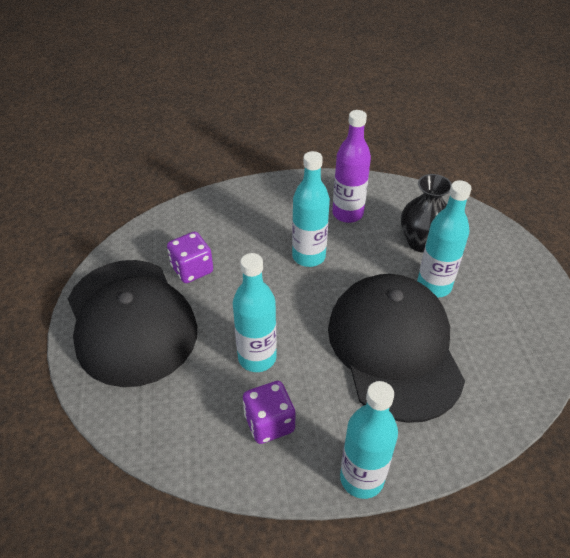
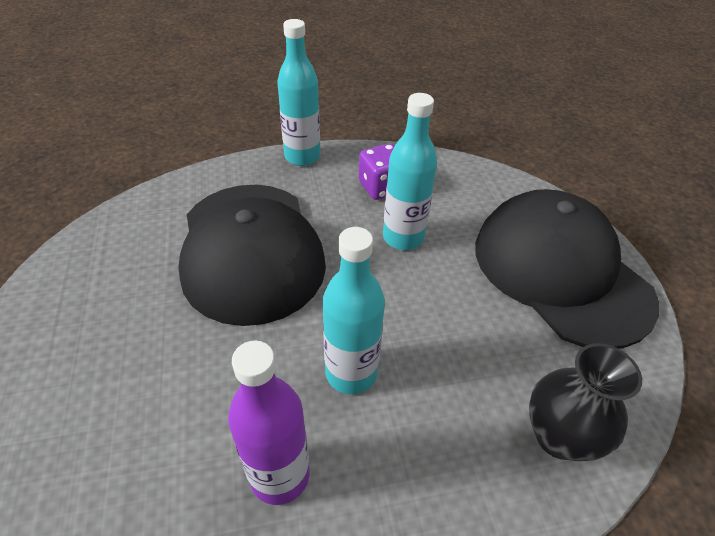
camera: 175 degrees right, 0 degrees up
purple dice [167,231,213,283] -> none
black vase [401,174,452,252] -> black vase moved to [529,343,642,461]
turquoise bottle [417,180,471,298] -> none

